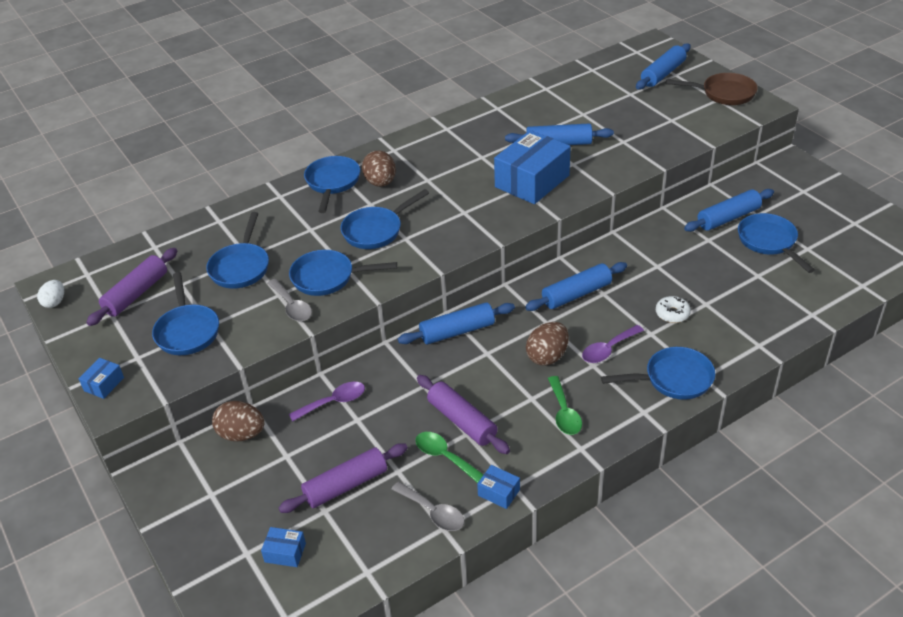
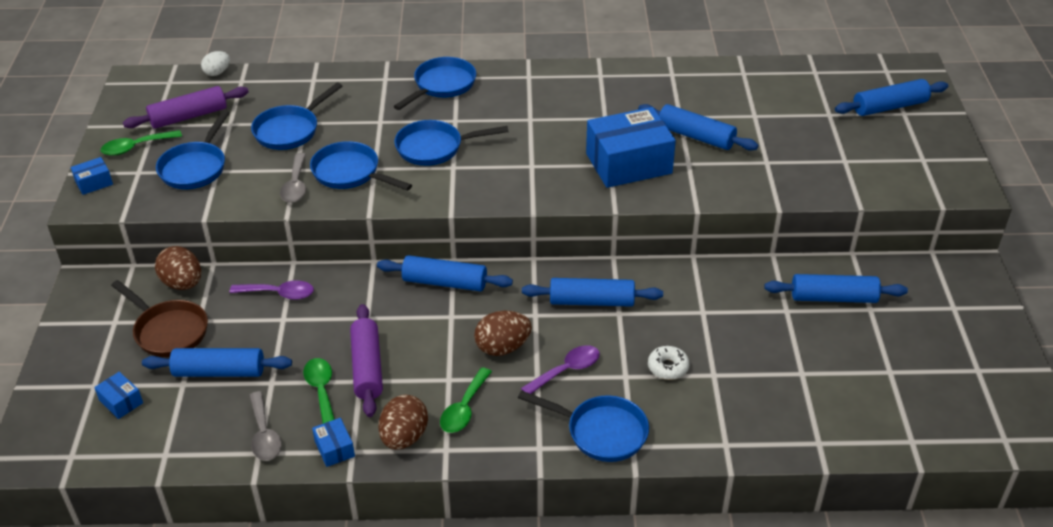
camera: 30 degrees right, 0 degrees up
white egg [37,280,64,308] -> white egg moved to [201,51,230,76]
purple rolling pin [279,443,408,513] -> blue rolling pin [142,348,292,377]
brown egg [362,150,396,187] -> brown egg moved to [378,394,428,449]
purple spoon [582,325,644,363] -> purple spoon turned 150 degrees clockwise [521,345,600,394]
brown pan [666,73,758,105] -> brown pan moved to [111,280,208,357]
blue pan [738,213,815,273] -> none
none -> green spoon [101,130,182,156]

